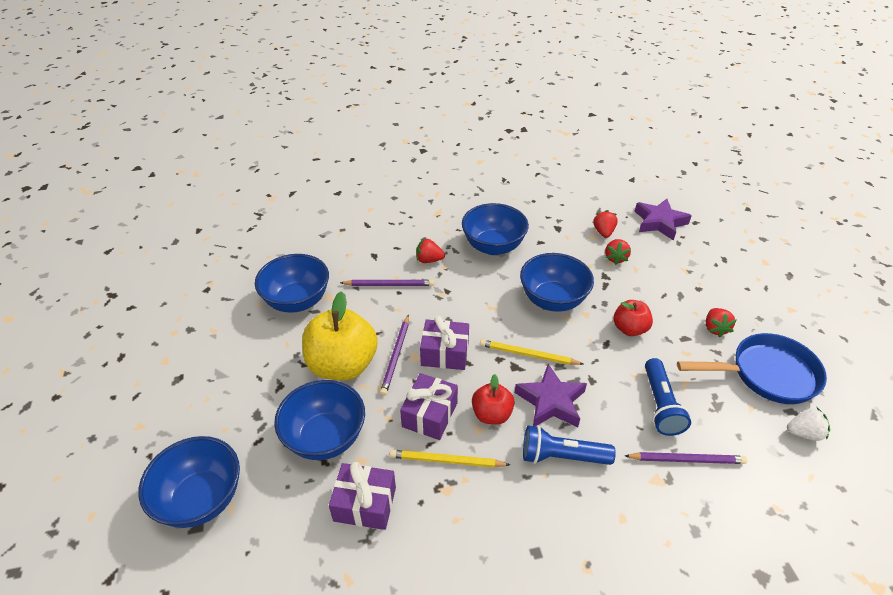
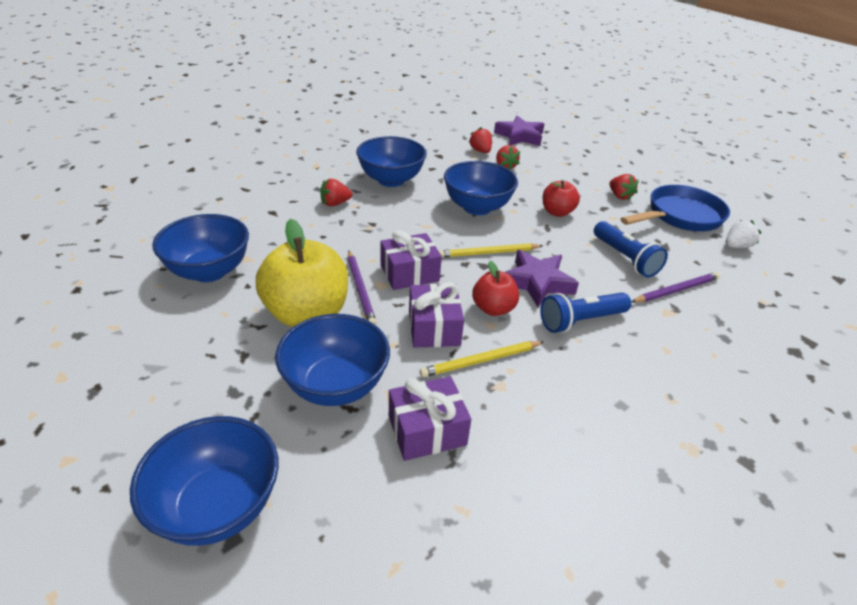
camera: 30 degrees left, 5 degrees down
purple pencil [340,280,434,286] -> none

